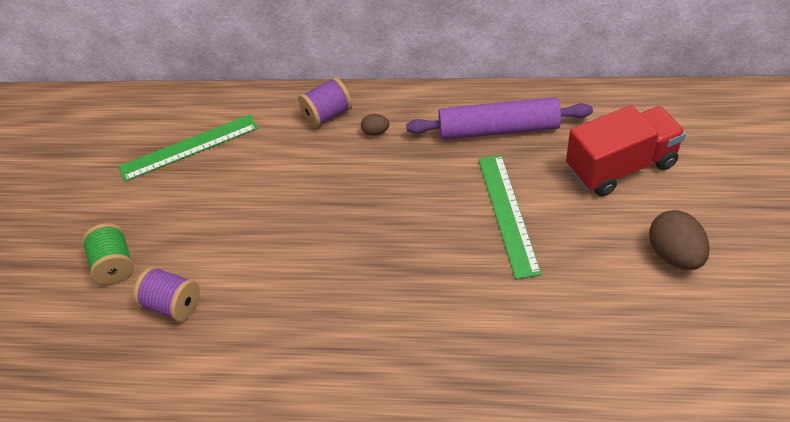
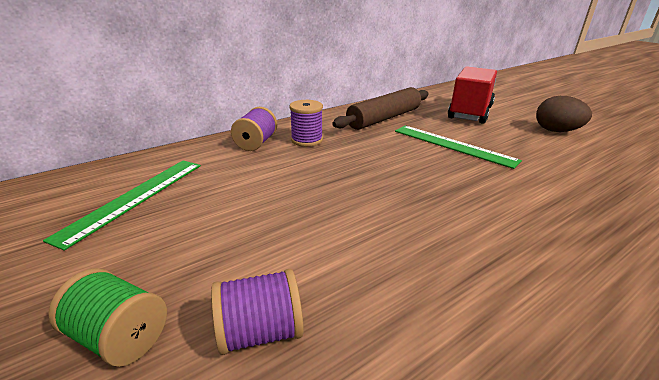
camera: 45 degrees left, 20 degrees down
brown egg [361,114,390,136] -> purple spool [290,100,323,147]
purple rolling pin [406,97,593,140] -> brown rolling pin [332,87,429,130]

